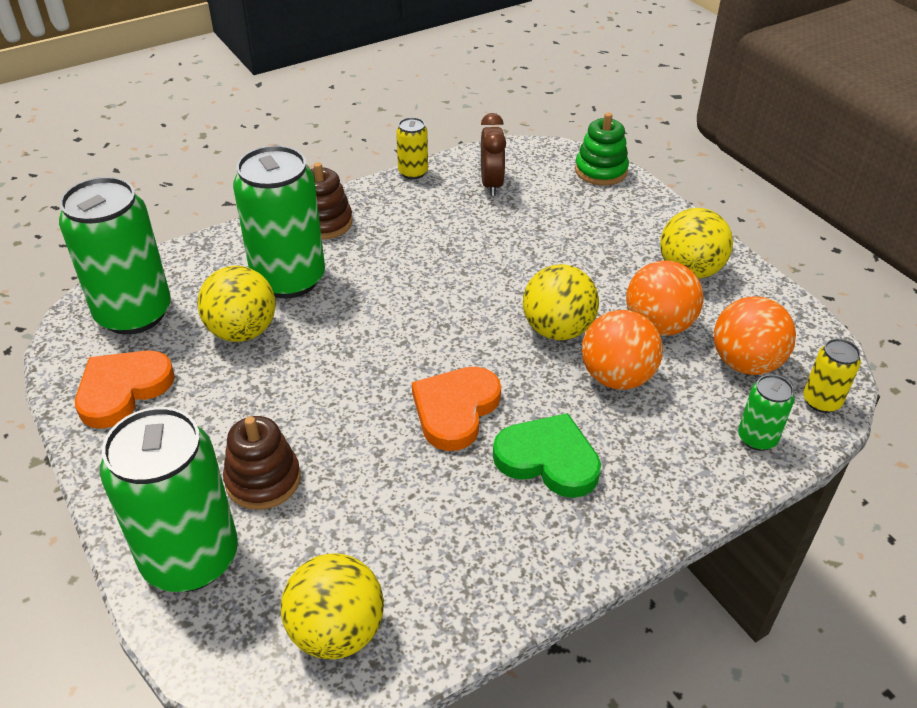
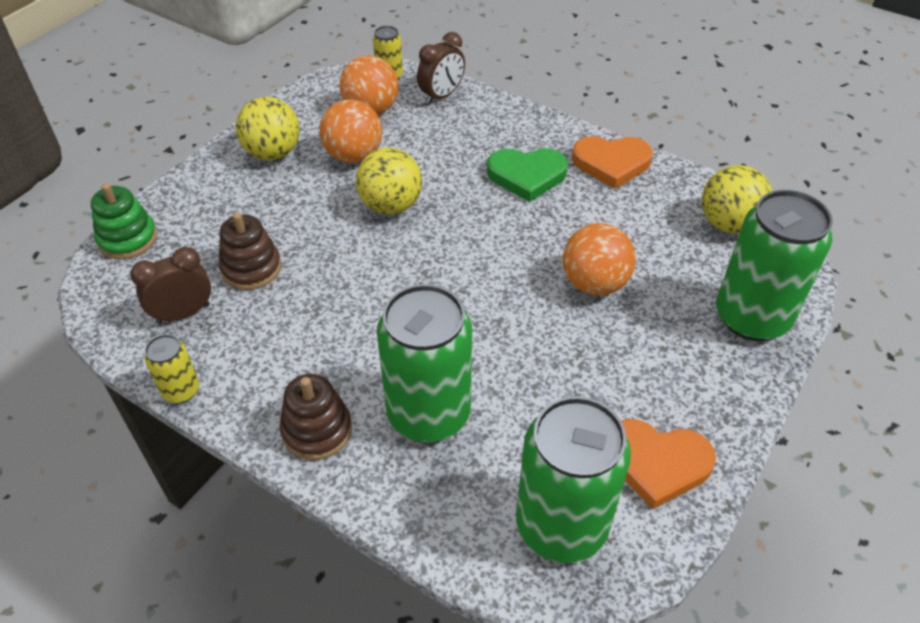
camera: 115 degrees left, 5 degrees up
yellow ball [197,266,276,342] -> none
brown stacking toy [223,416,301,510] -> brown stacking toy moved to [219,213,281,290]
orange heart [412,367,501,451] -> orange heart moved to [572,136,653,189]
green heart [493,413,601,498] -> green heart turned 90 degrees counterclockwise [487,148,568,202]
orange ball [582,310,663,390] -> orange ball moved to [563,223,636,296]
green can [738,374,795,451] -> brown clock [417,32,465,104]

